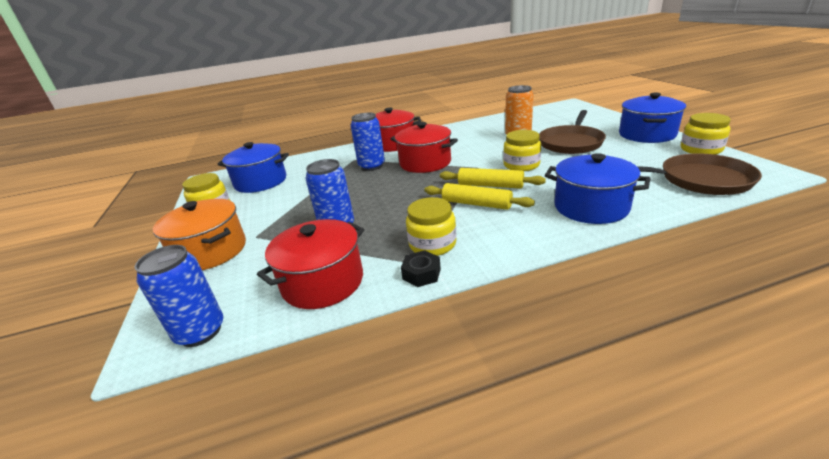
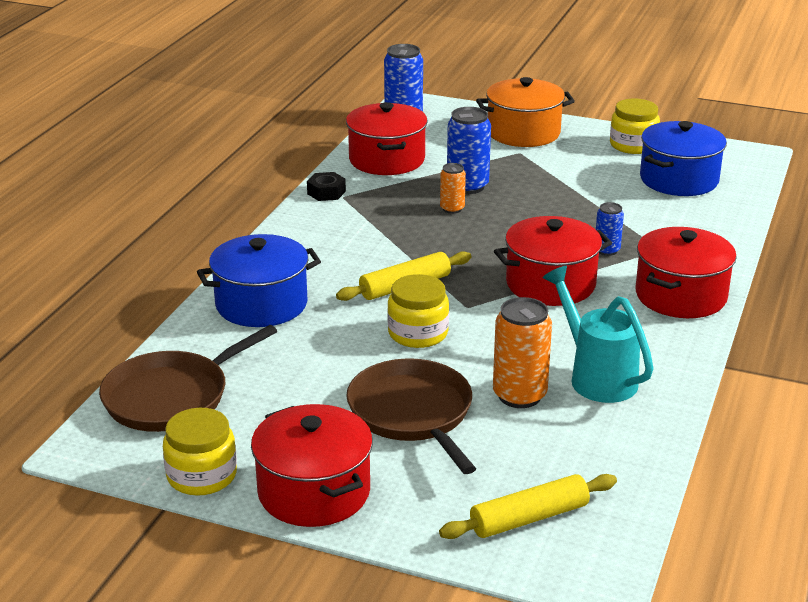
camera: 125 degrees right, 0 degrees up
blue can [350,113,385,171] -> blue can [596,202,624,256], size x0.57
yellow jar [406,197,456,256] -> none
yellow rolling pin [425,183,535,210] -> yellow rolling pin moved to [439,474,617,539]
blue pot [619,93,686,143] -> red pot [251,404,373,527]
none -> orange can [440,163,466,214]
none -> turquoise watering can [543,266,654,403]

